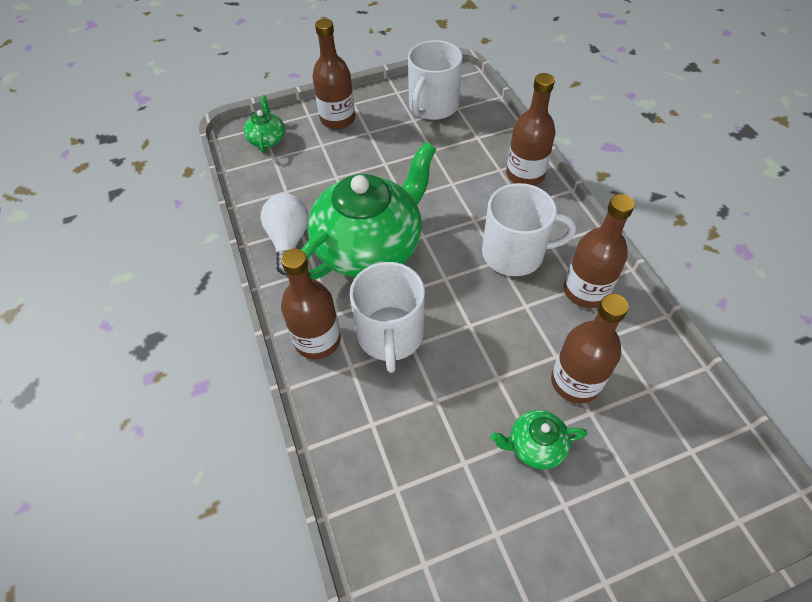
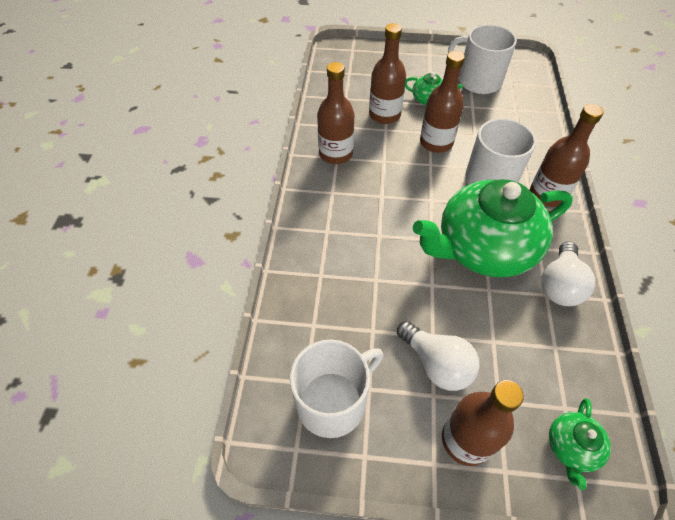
camera: 155 degrees left, 0 degrees up
white mug [482,183,576,276] -> white mug moved to [448,25,517,94]
brown bottle [506,73,556,186] -> brown bottle moved to [420,51,465,153]
none -> white light bulb [397,321,480,391]

